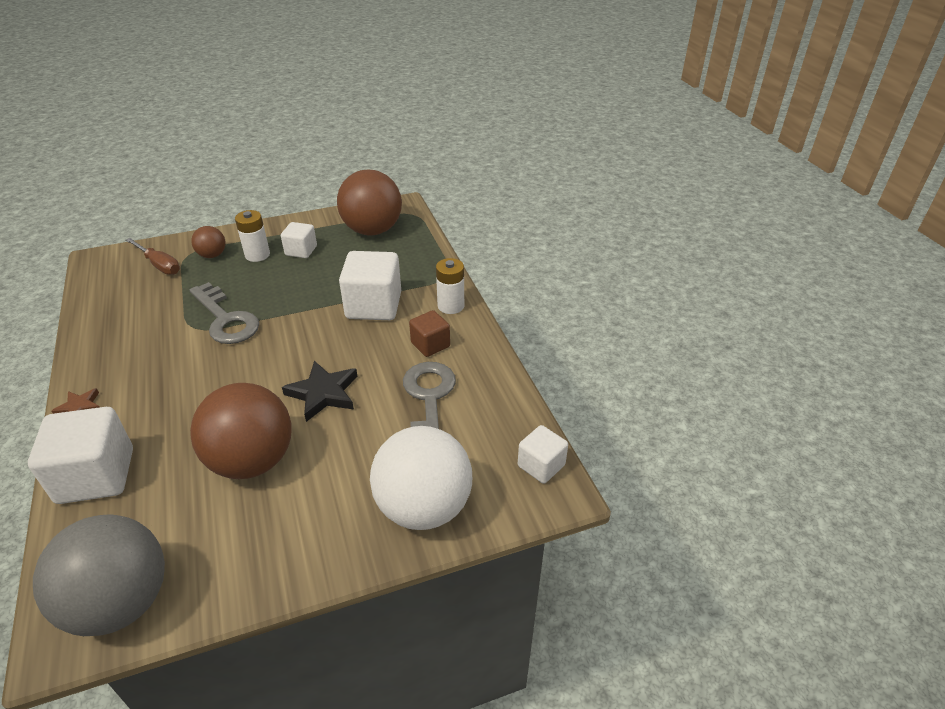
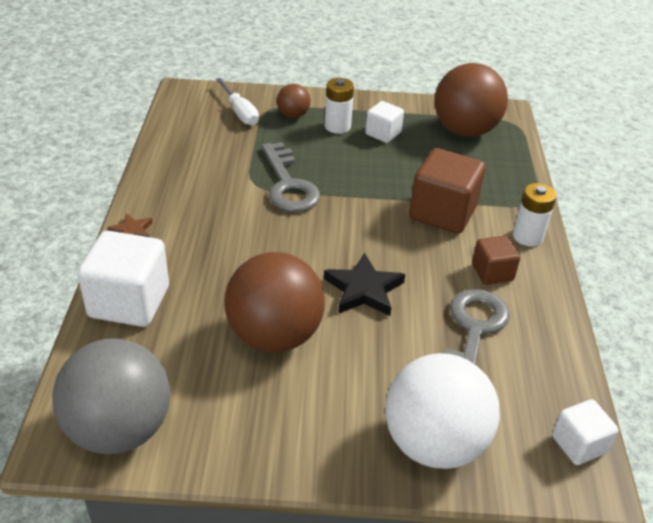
camera: 20 degrees right, 0 degrees up
brown screwdriver [126,238,180,275] -> white screwdriver [216,78,259,126]
white cube [339,251,401,320] -> brown cube [409,148,485,234]

